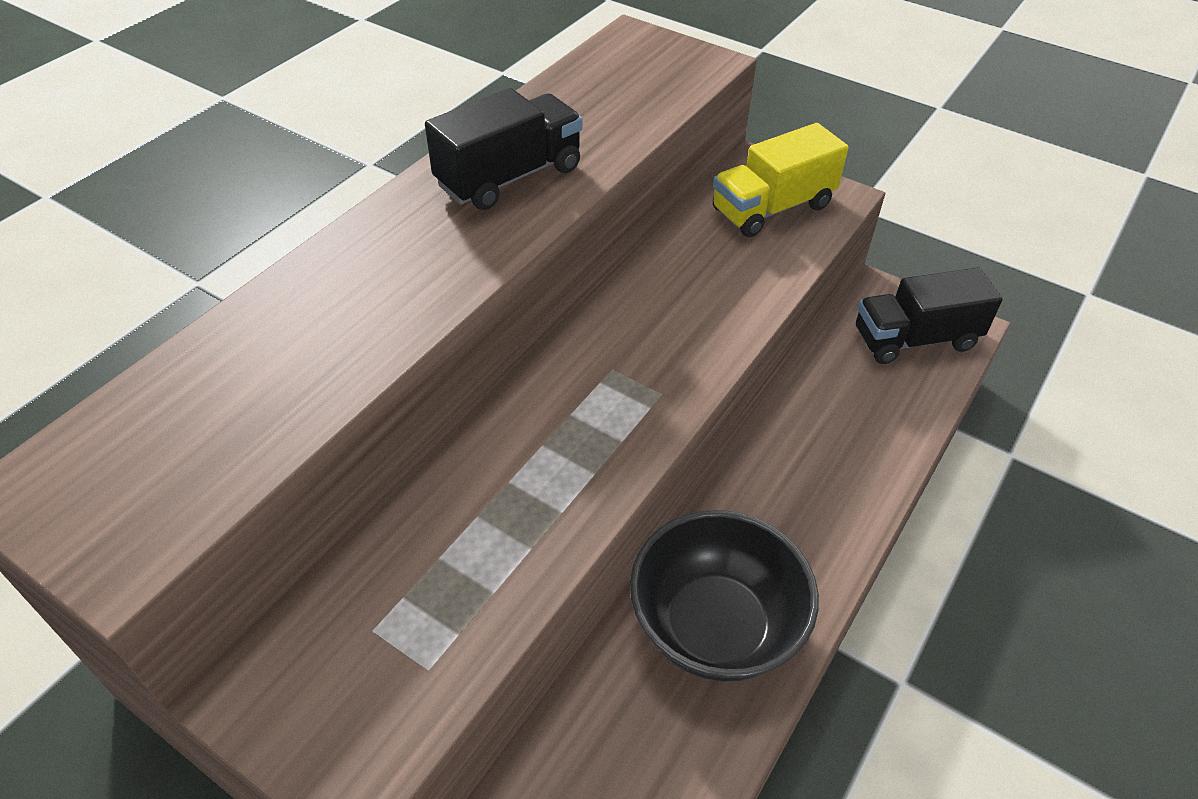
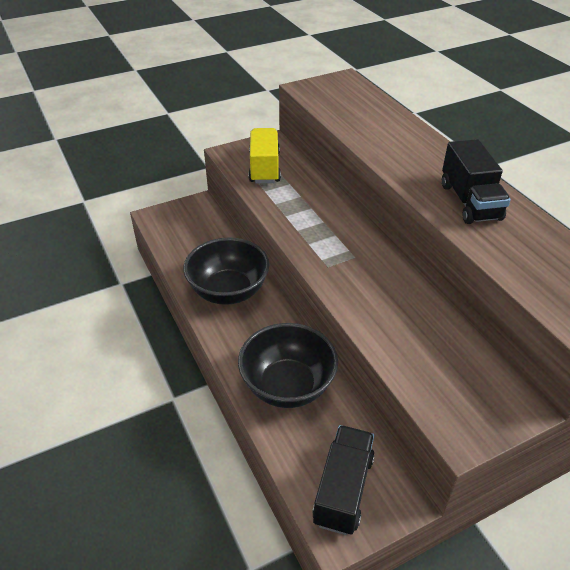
camera: 120 degrees right, 5 degrees down
yellow truck [713,123,848,237] -> yellow truck moved to [248,128,281,183]
none -> black bowl [238,323,338,408]

